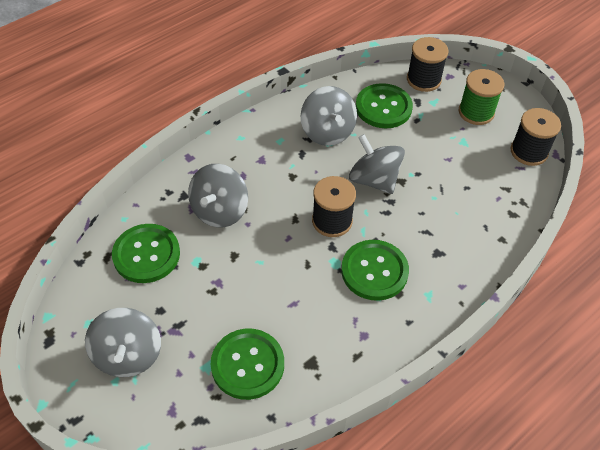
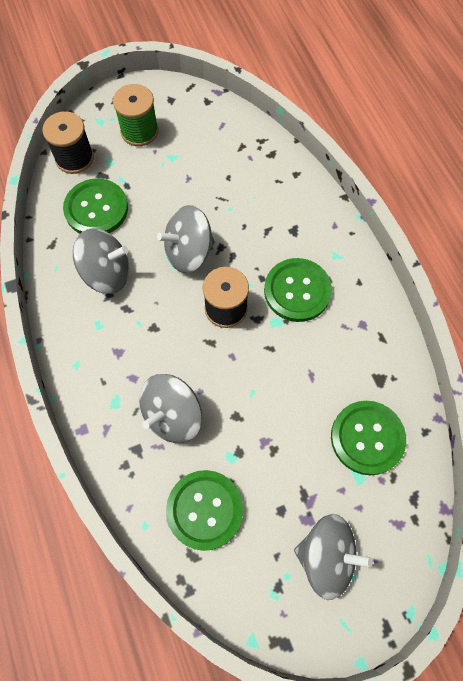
camera: 70 degrees left, 15 degrees up
grey spinning top [188,164,248,227] -> grey spinning top turned 90 degrees clockwise [139,374,202,443]
black spool [510,108,561,166] -> none

